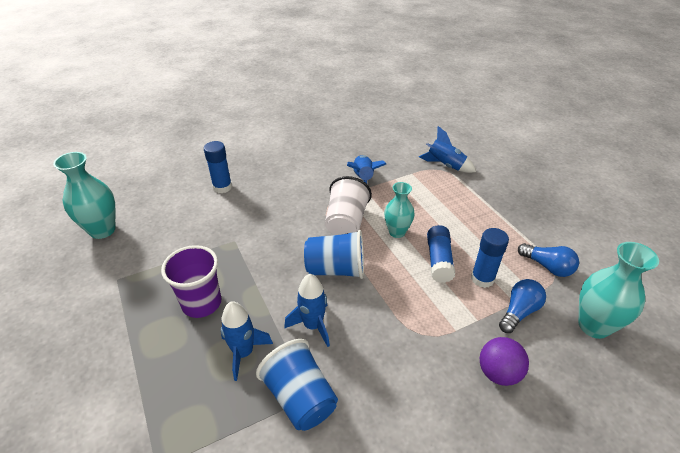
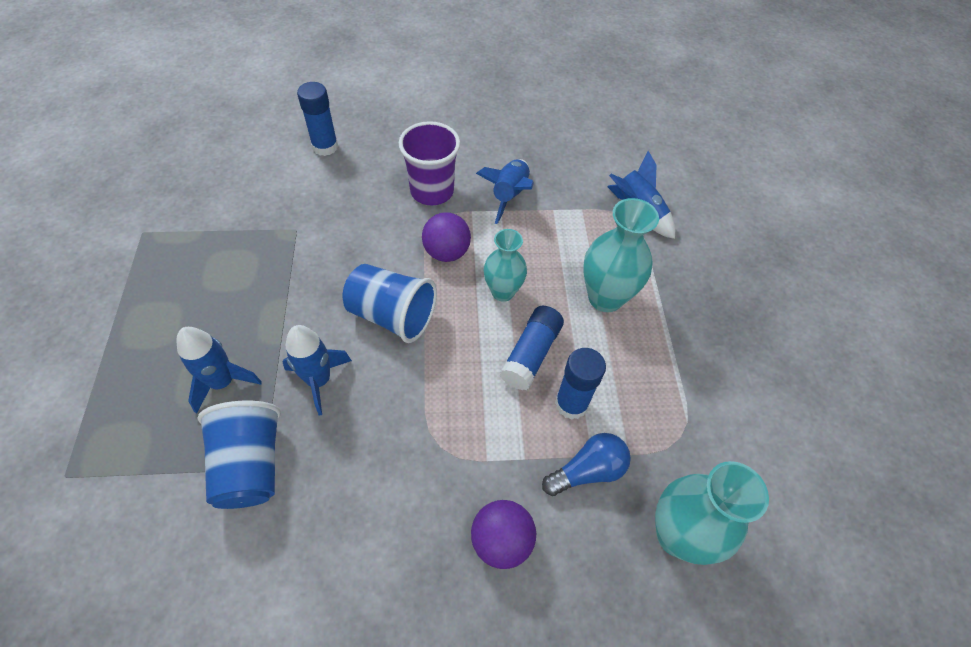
camera: 20 degrees right, 15 degrees up
turquoise vase [53,152,116,239] -> turquoise vase moved to [583,198,659,312]
purple cup [161,245,221,318] -> purple cup moved to [399,121,460,205]
white cup [325,176,372,235] -> purple ball [422,212,471,262]
blue light bulb [518,243,579,277] -> none

